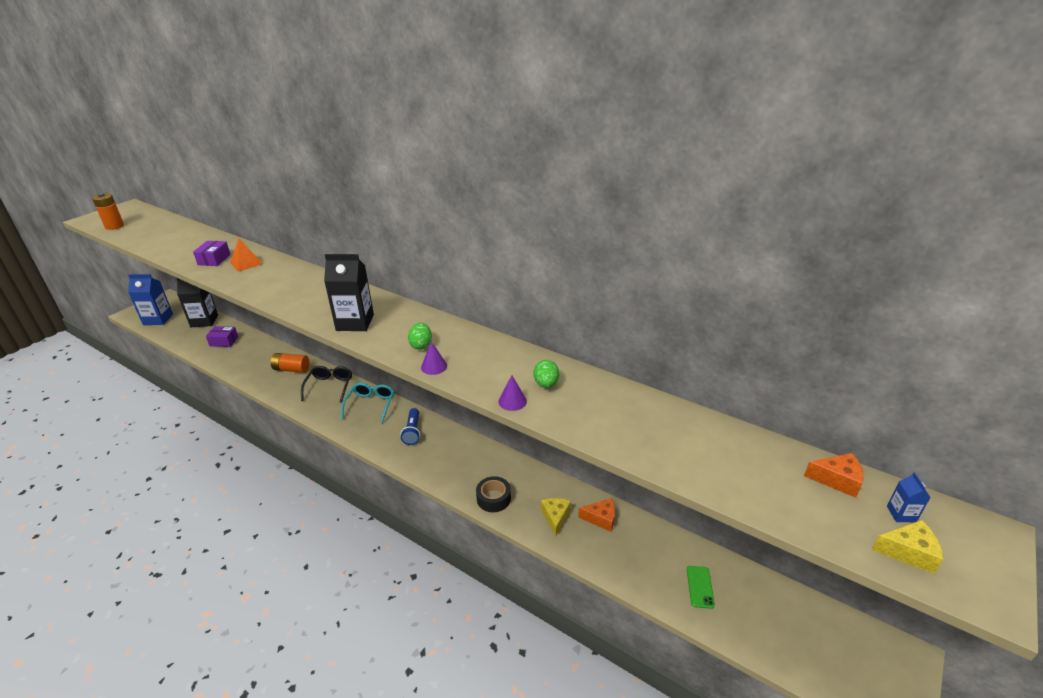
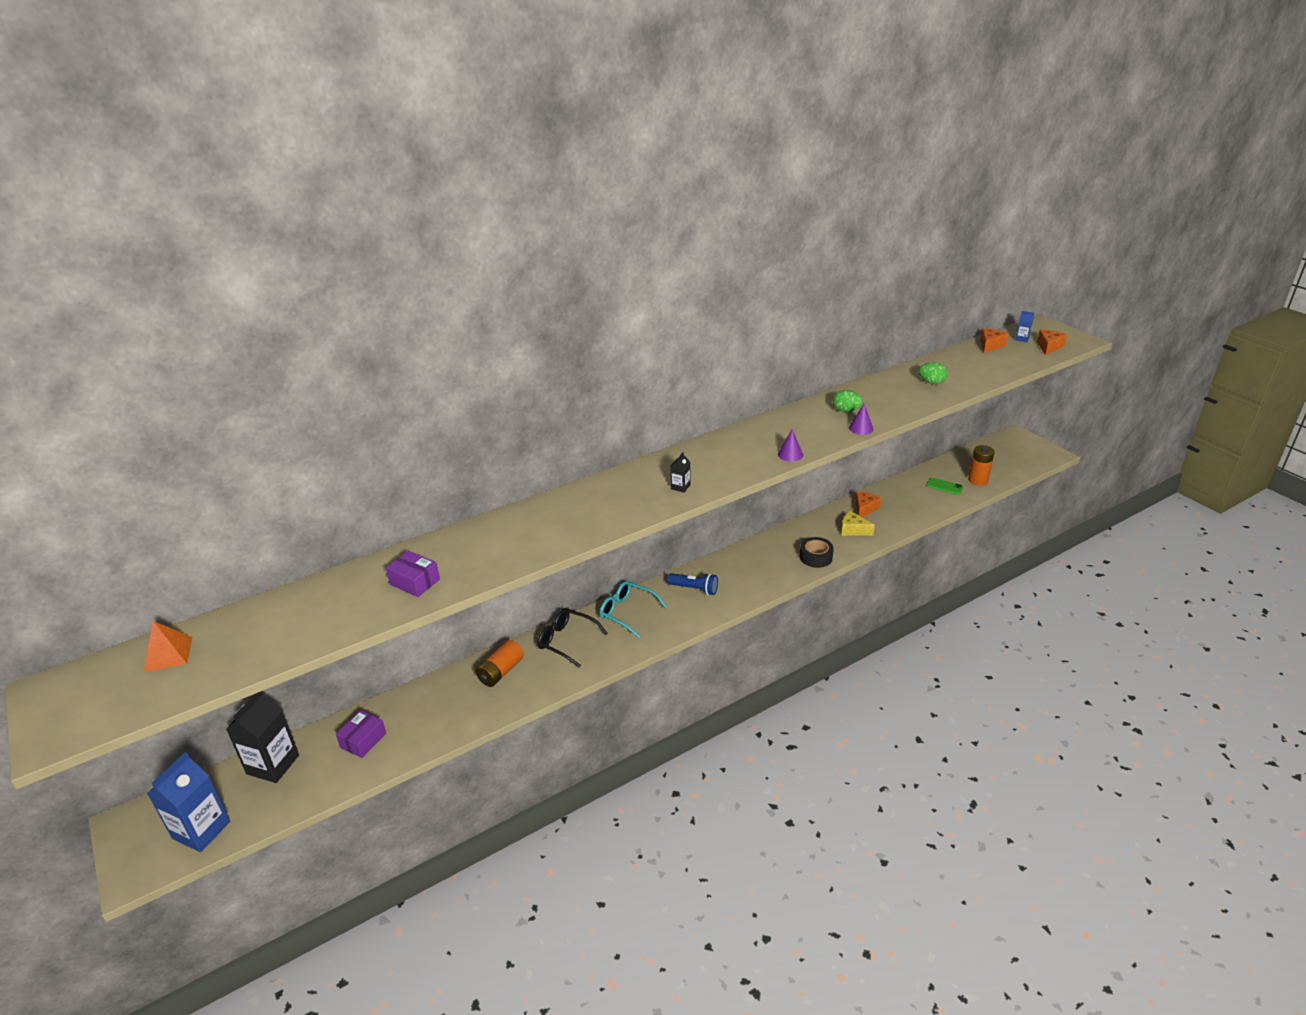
camera: 65 degrees left, 0 degrees up
orange battery [92,193,124,230] -> orange battery moved to [968,445,995,486]
orange pyramid [230,239,263,272] -> orange pyramid moved to [144,621,192,672]
black carton [324,254,374,331] -> black carton [670,452,691,493], size x0.44
green egg [408,323,432,350] -> green egg moved to [919,362,947,384]
yellow cheese [871,520,943,574] -> orange cheese [1037,330,1067,355]

